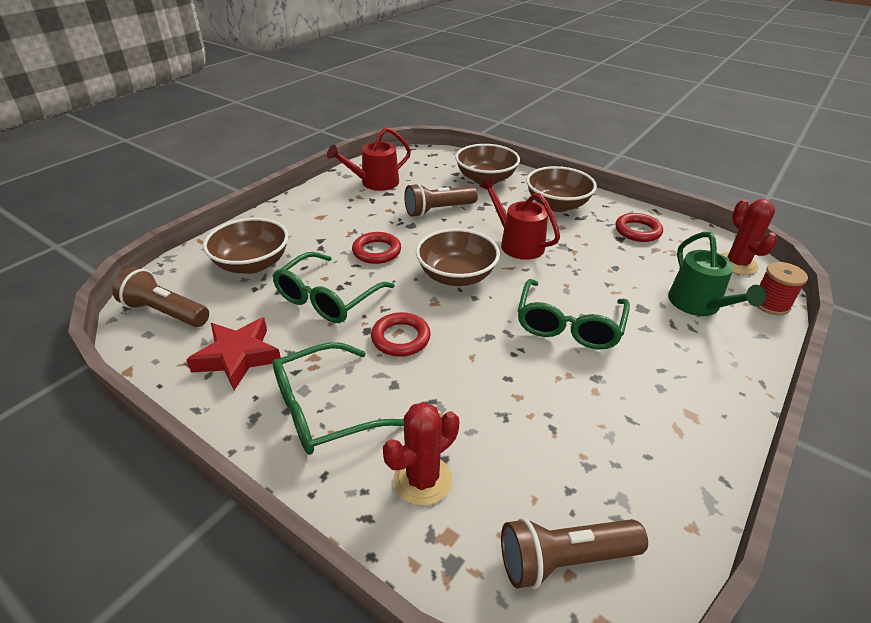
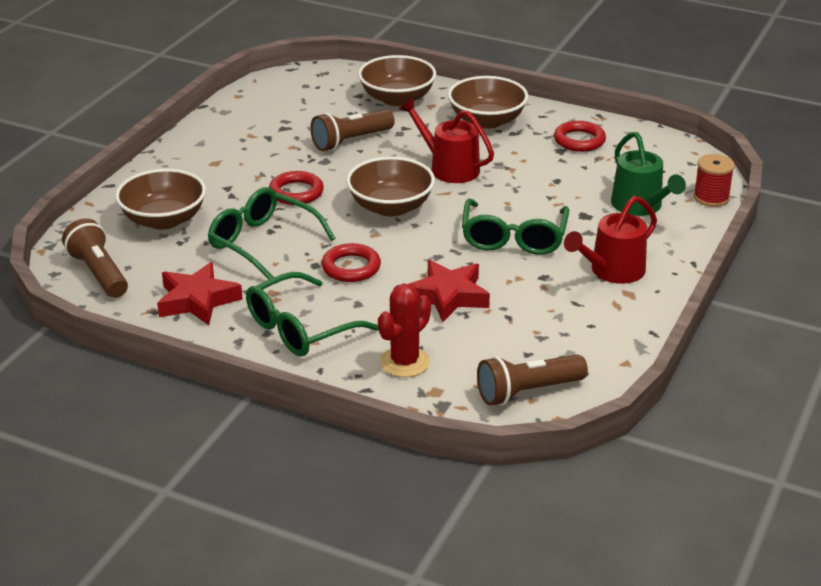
camera: 10 degrees left, 5 degrees down
brown flashlight [112,267,209,327] -> brown flashlight turned 45 degrees clockwise [62,218,128,298]
green glasses [272,252,395,323] -> green glasses turned 105 degrees clockwise [208,187,335,280]
red watering can [327,127,411,191] -> red watering can moved to [564,196,657,284]
red cactus [721,199,777,275] -> none
none -> red star [409,260,490,322]

